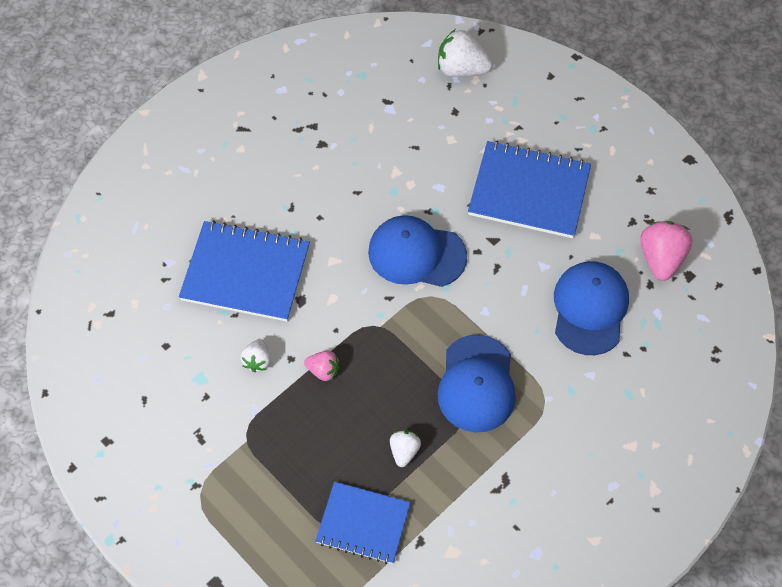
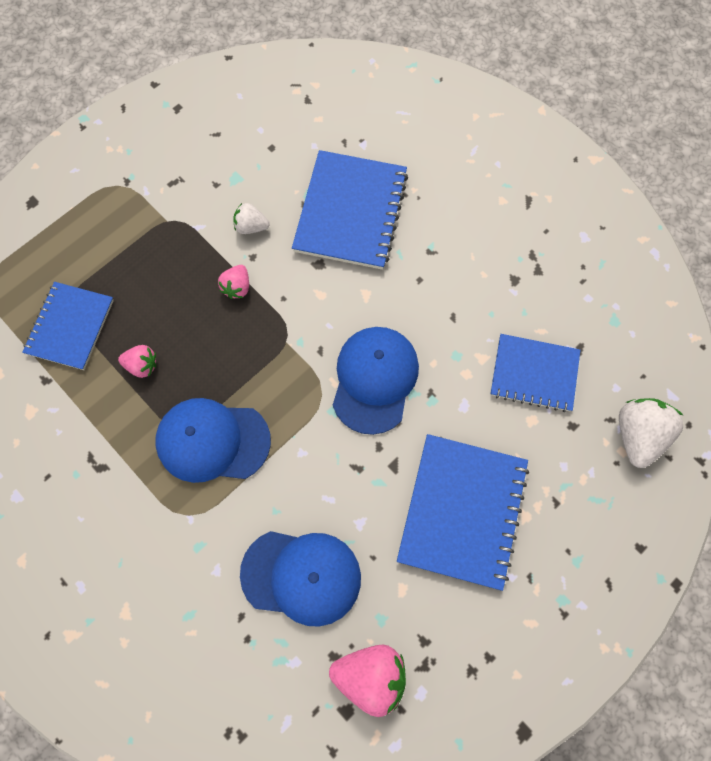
camera: 90 degrees right, 10 degrees up
white strawberry [390,430,421,467] -> pink strawberry [118,345,156,378]
none -> blue notebook [490,334,580,412]

